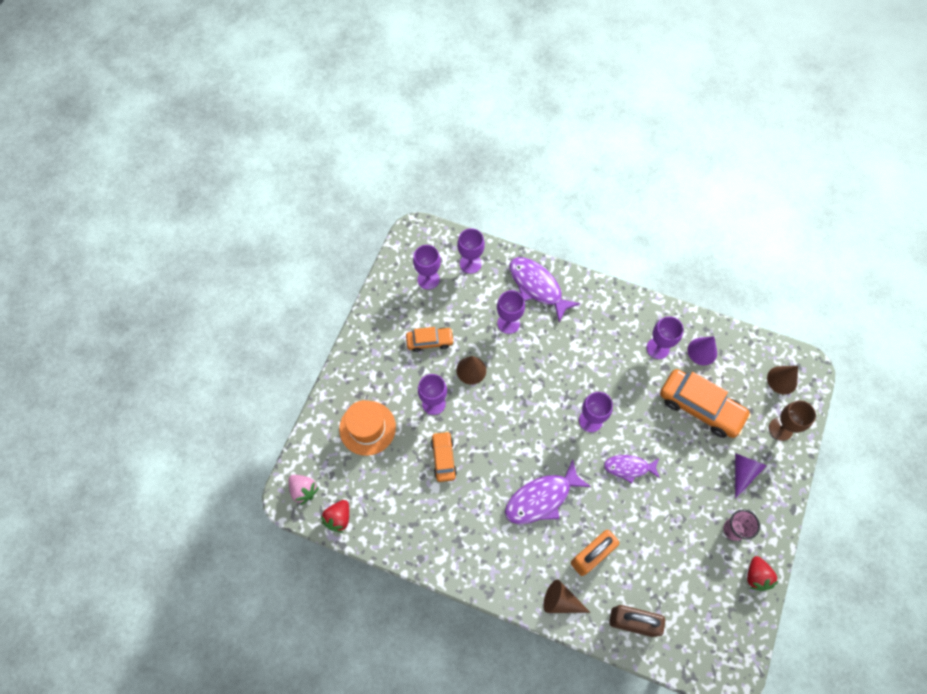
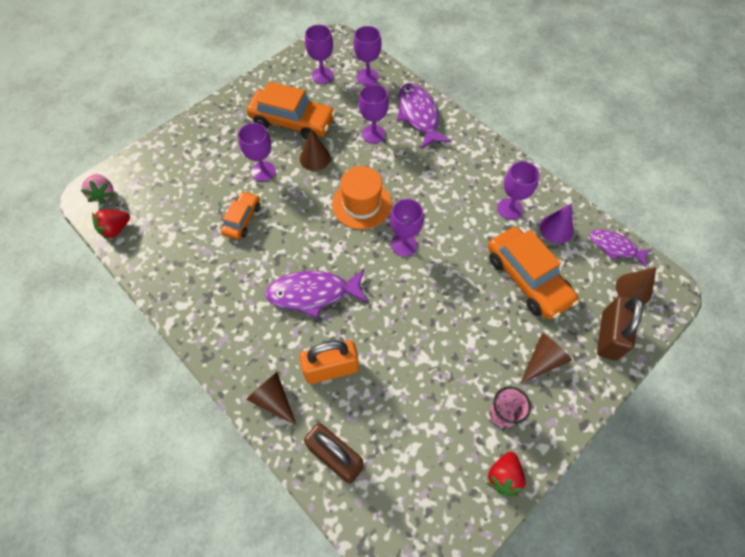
camera: 25 degrees right, 5 degrees down
orange hat [339,400,396,456] -> orange hat moved to [332,166,392,229]
orange car [406,327,454,352] -> orange car [247,82,336,140], size x1.78
purple fish [604,455,660,483] -> purple fish moved to [590,229,652,267]
purple cone [735,453,767,499] -> brown cone [521,333,572,383]
brown goblet [769,400,816,441] -> brown padlock [597,296,643,361]

